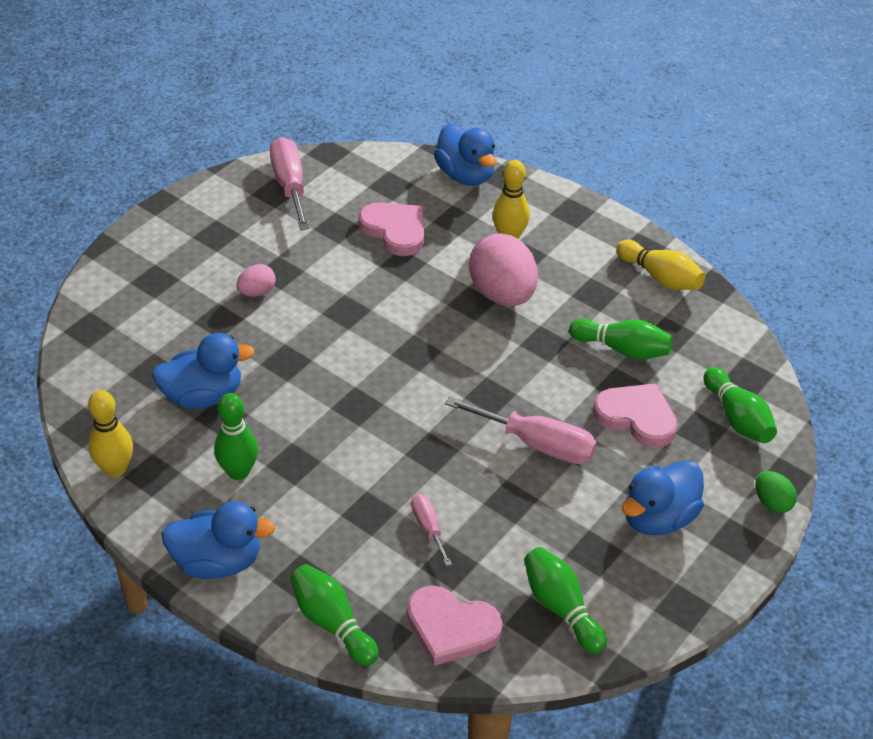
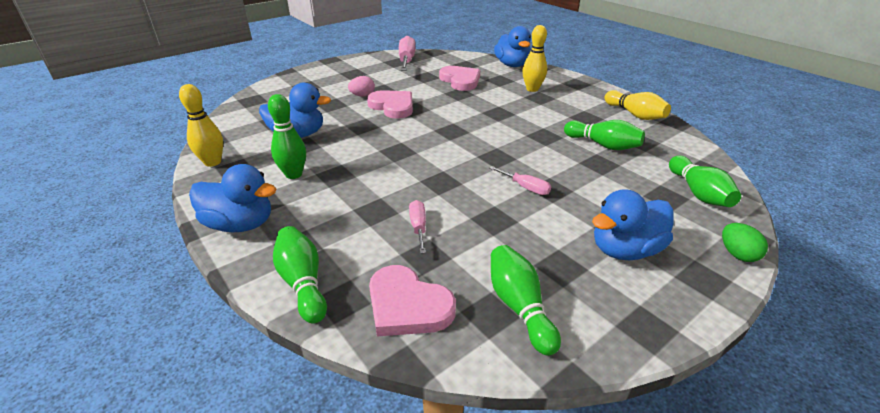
camera: 15 degrees right, 10 degrees down
pink screwdriver [445,396,597,464] -> pink screwdriver [489,166,551,195], size x0.54
pink egg [469,233,538,306] -> none
pink heart [593,383,678,447] -> pink heart moved to [367,90,413,119]

